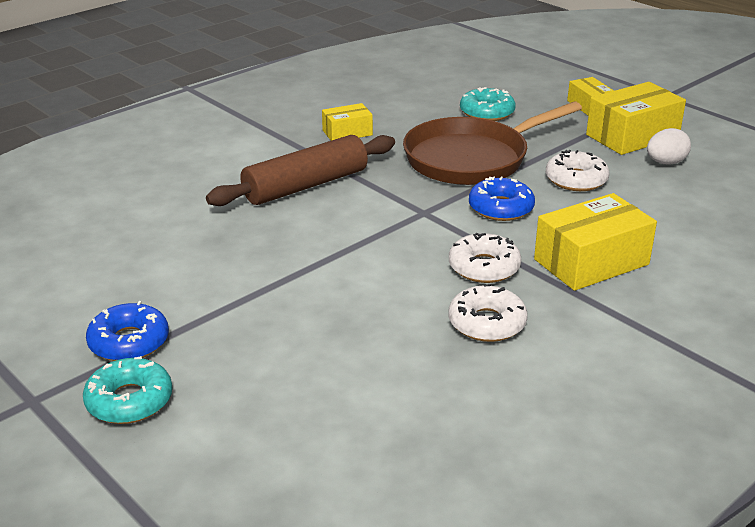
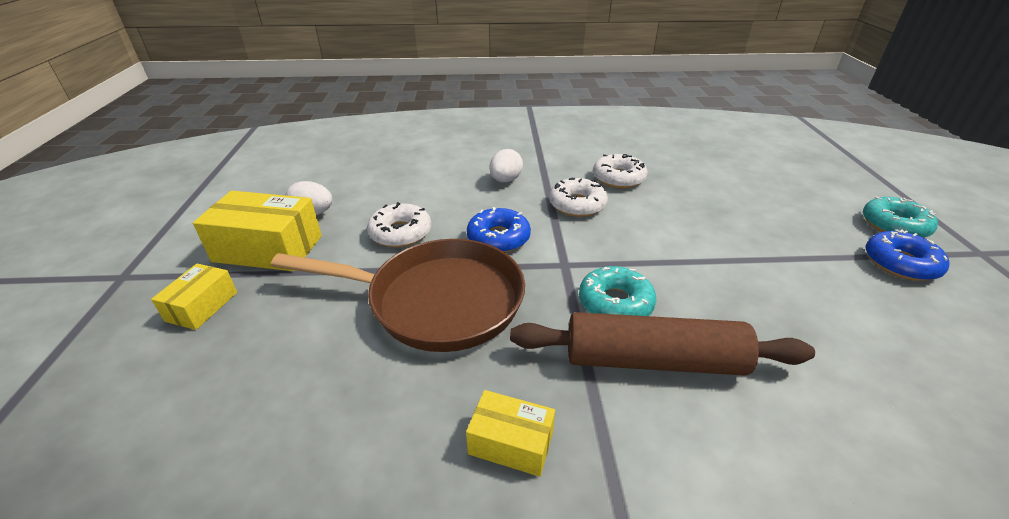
camera: 140 degrees left, 5 degrees up
turquoise donut [460,87,516,121] -> turquoise donut moved to [579,266,656,316]
yellow box [534,193,657,291] -> white egg [490,149,523,182]

